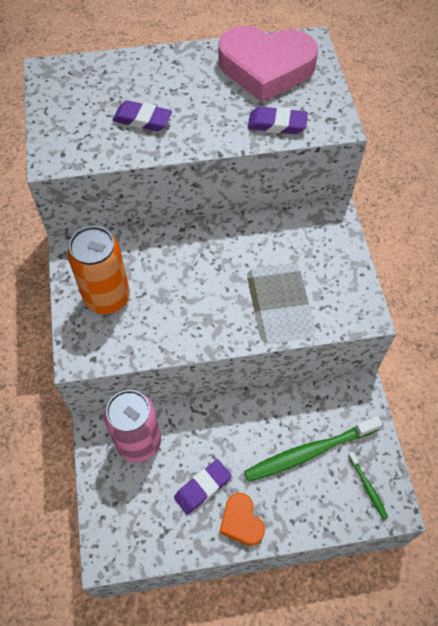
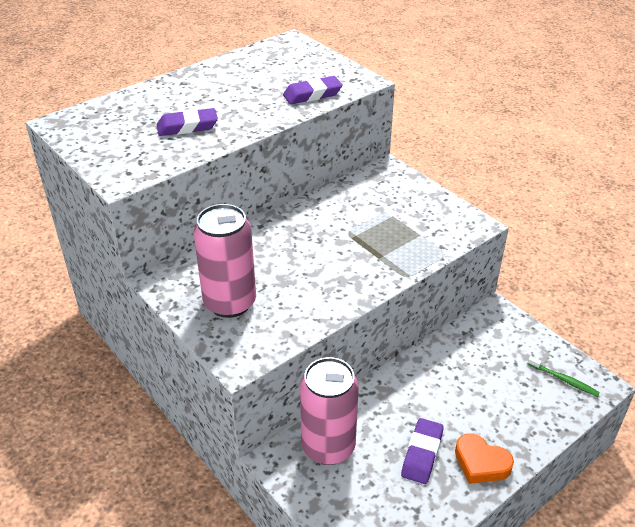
camera: 30 degrees left, 20 degrees down
orange can [67,226,130,314] -> pink can [194,204,256,318]
pink heart [218,26,318,102] -> none
green toothbrush [244,416,382,482] -> none

